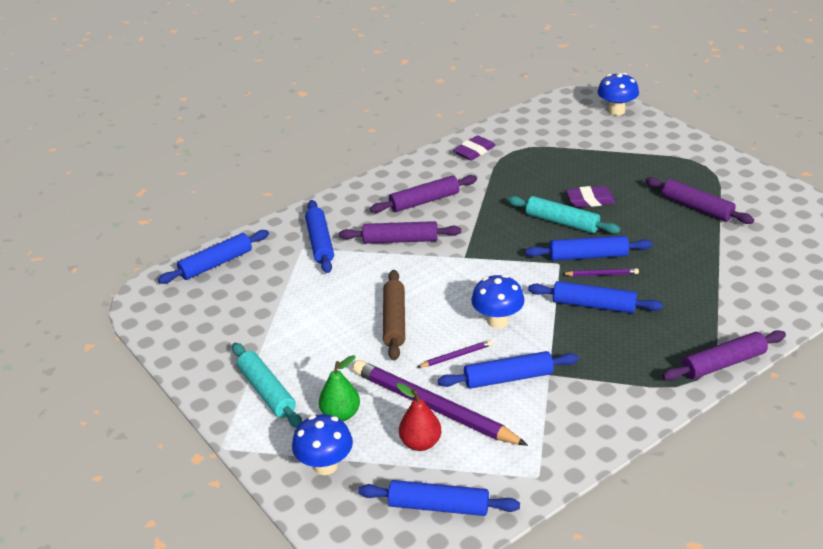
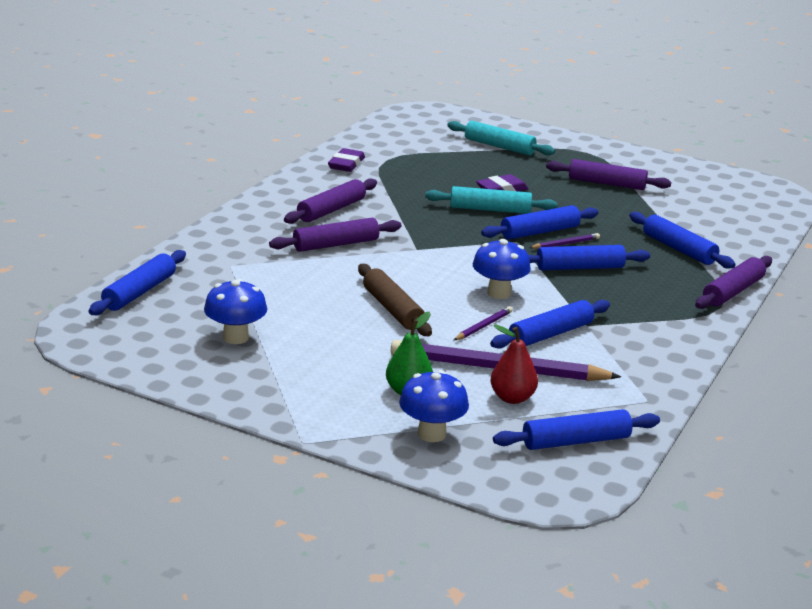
camera: 30 degrees left, 10 degrees down
turquoise rolling pin [232,343,302,428] -> turquoise rolling pin moved to [447,121,555,155]
blue rolling pin [305,200,334,273] -> blue rolling pin moved to [629,212,736,269]
blue mushroom [597,73,639,115] -> blue mushroom moved to [204,279,267,344]

